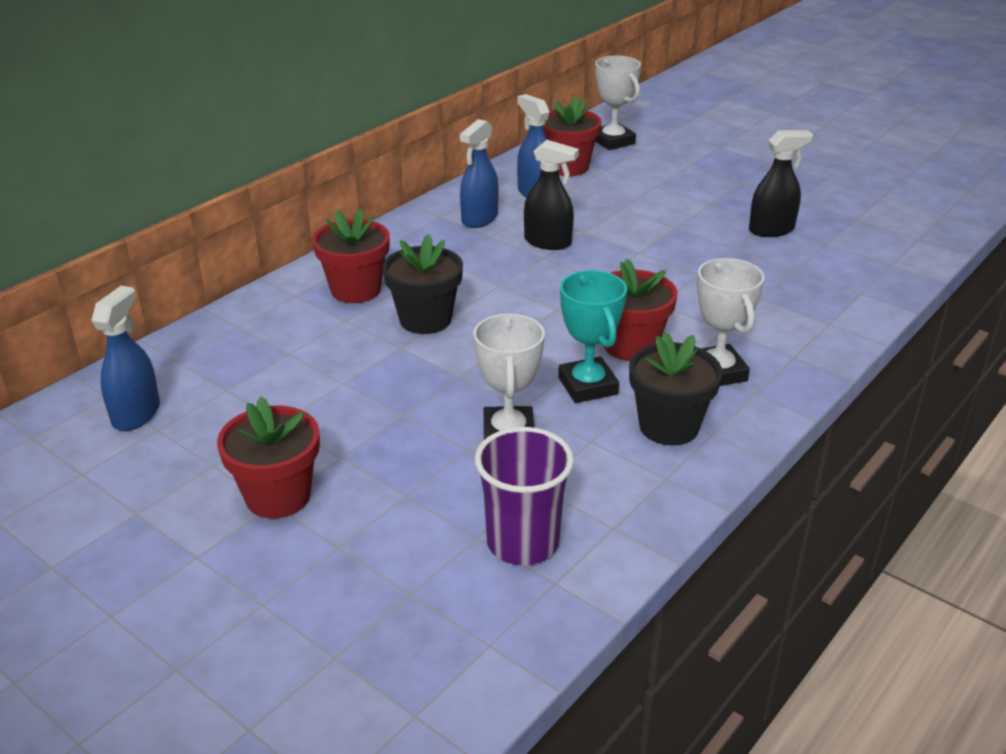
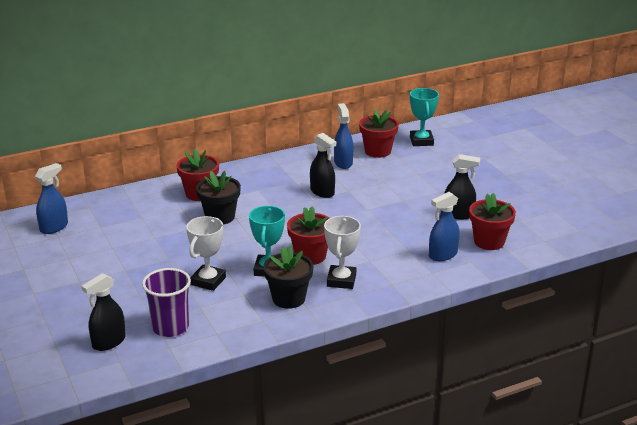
camera: 25 degrees right, 5 degrees down
red flower pot [217,396,320,519] -> red flower pot moved to [469,193,516,250]
blue spray bottle [459,119,499,228] -> blue spray bottle moved to [429,192,460,261]
white trophy [595,56,641,150] -> turquoise trophy [410,88,439,146]
none -> black spray bottle [82,273,126,351]

